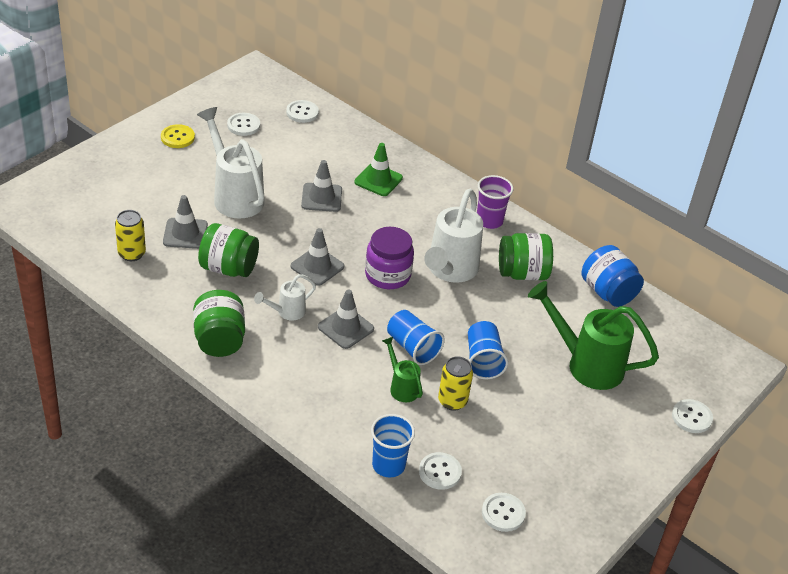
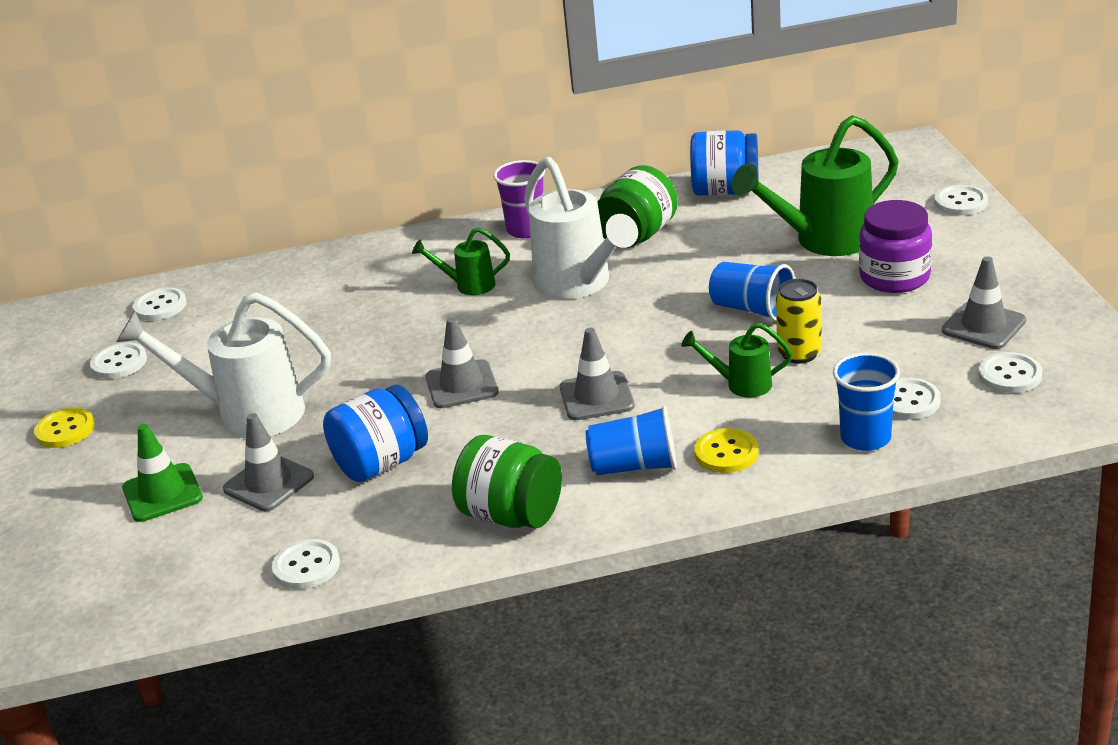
camera: 45 degrees left, 10 degrees down
yellow can [115,210,146,261] -> none
green jar [198,223,259,277] -> blue jar [323,385,428,482]
white watering can [254,274,316,320] -> none
grey traffic cone [301,160,342,212] -> grey traffic cone moved to [942,256,1026,349]
green traffic cone [354,143,403,196] -> green traffic cone moved to [122,424,203,522]
purple jar [365,227,414,289] -> purple jar moved to [859,200,932,293]
blue cup [387,310,445,365] -> blue cup moved to [585,405,677,475]
none -> white button [272,539,340,589]
none -> green watering can [412,227,510,295]
none -> yellow button [694,428,758,473]

